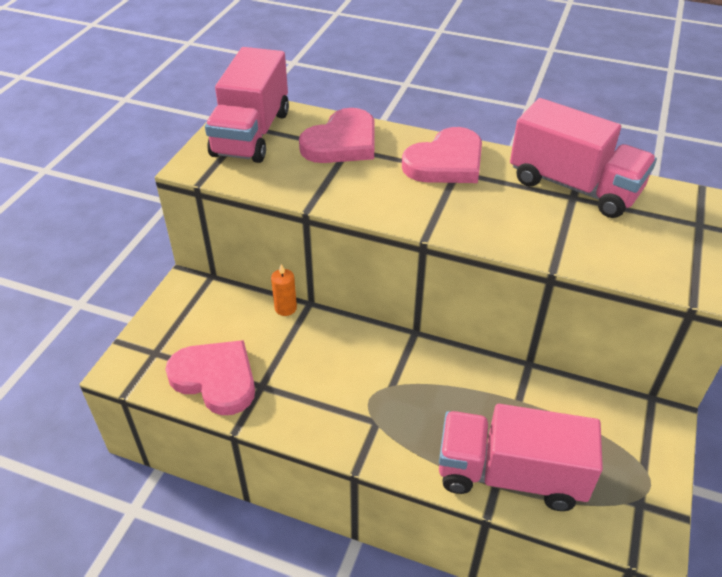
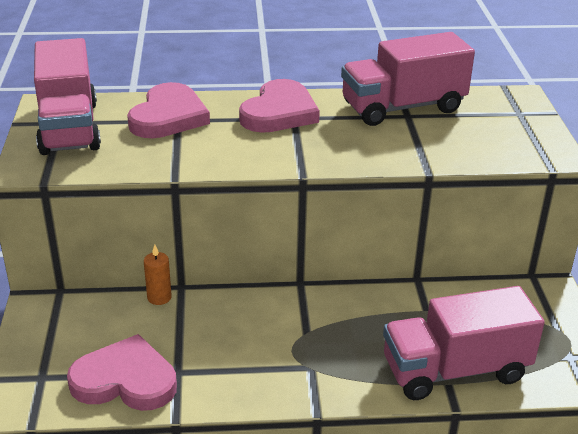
camera: 25 degrees left, 10 degrees down
pink truck [510,98,657,218] -> pink truck turned 150 degrees clockwise [341,32,475,126]

